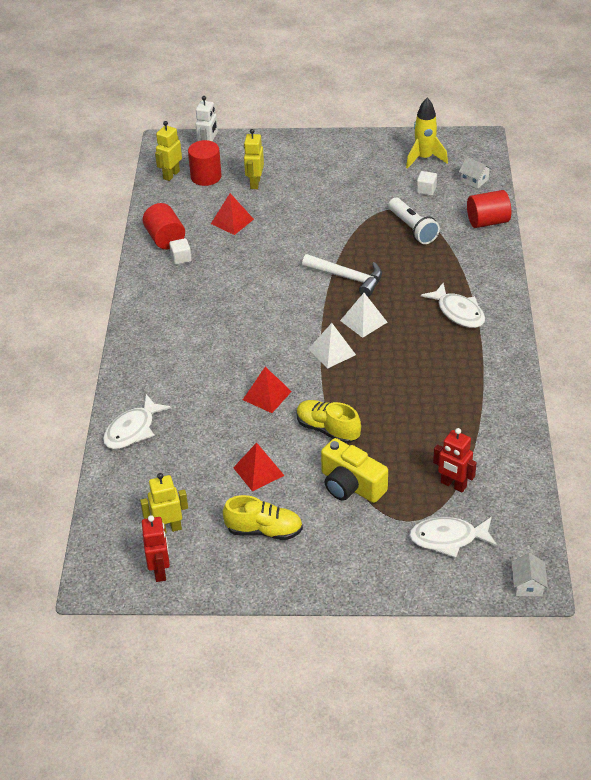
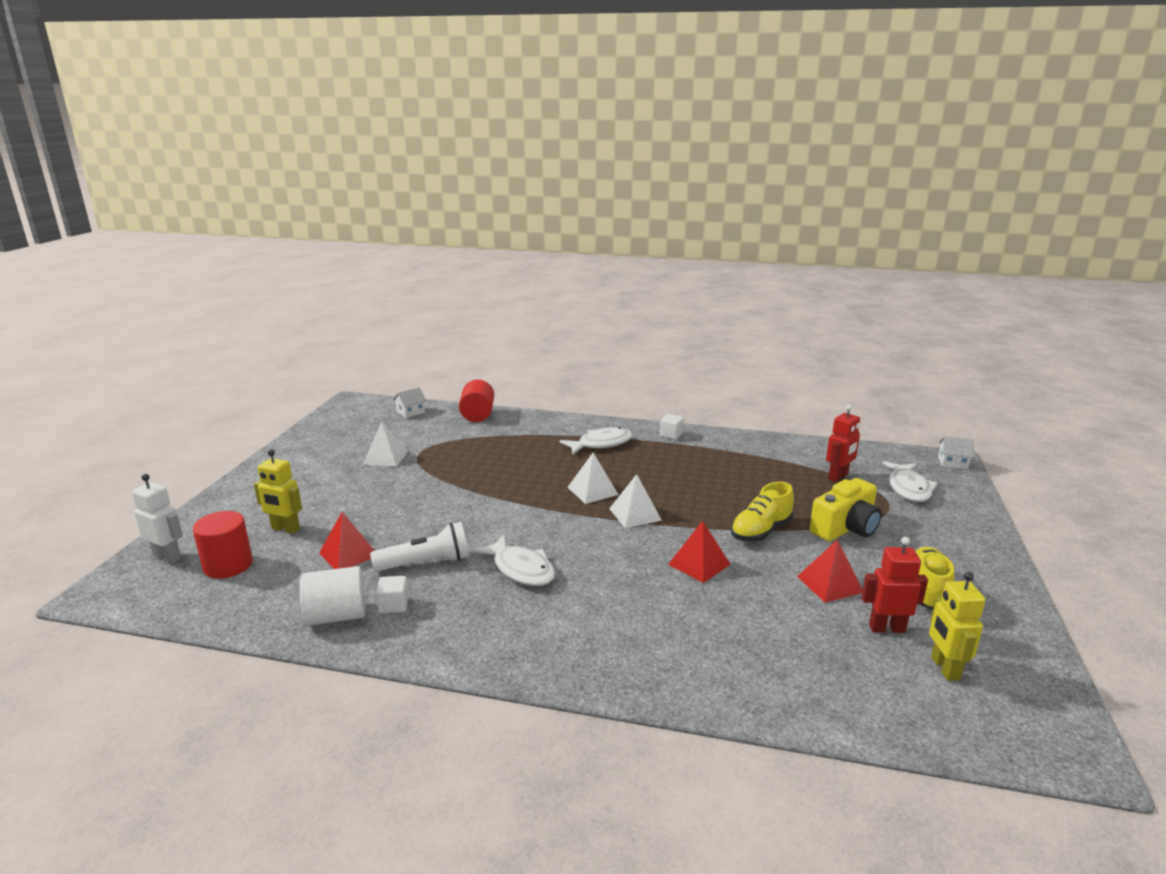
camera: 80 degrees left, 20 degrees down
white fish [103,394,171,449] -> white fish moved to [473,535,555,586]
red robot [142,515,170,582] -> red robot moved to [861,537,928,633]
red cylinder [143,203,185,249] -> white cylinder [300,566,366,626]
yellow robot [155,121,182,181] -> none
white hammer [302,254,382,297] -> none
white flashlight [388,198,440,244] -> white flashlight moved to [370,522,469,572]
yellow rocket [406,97,448,169] -> none
white cube [417,171,437,196] -> white cube moved to [660,414,684,439]
none -> white pyramid [363,421,408,467]

